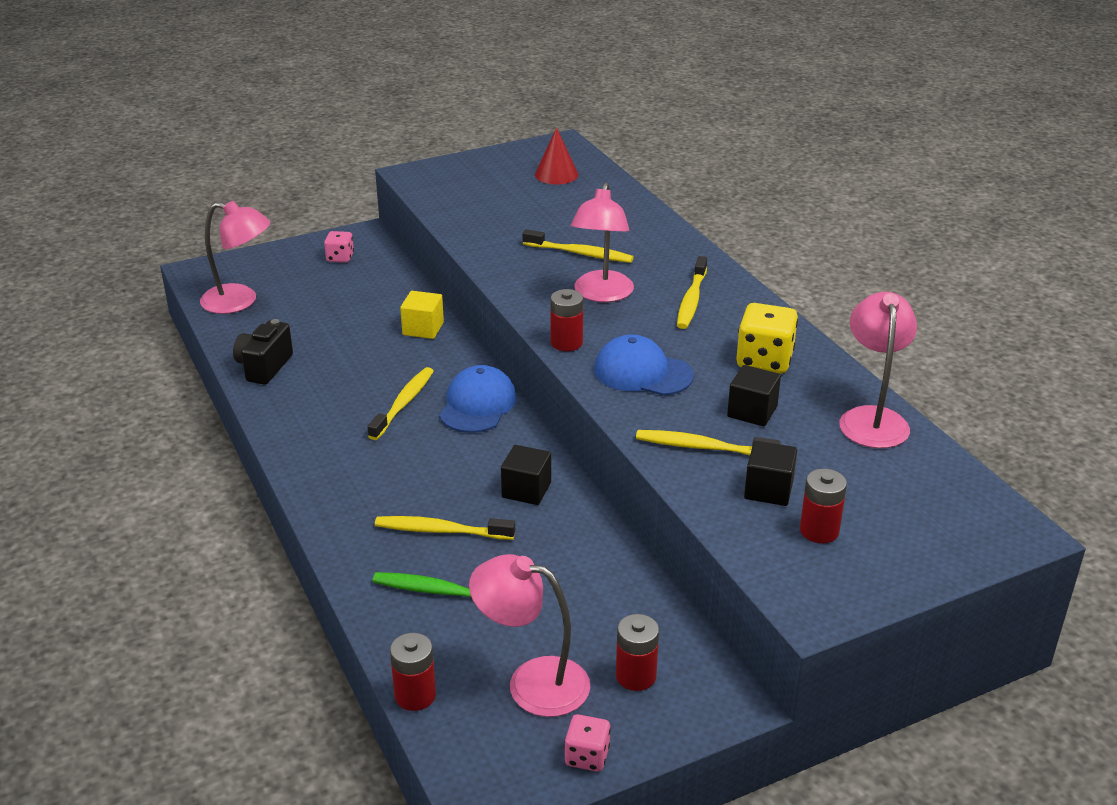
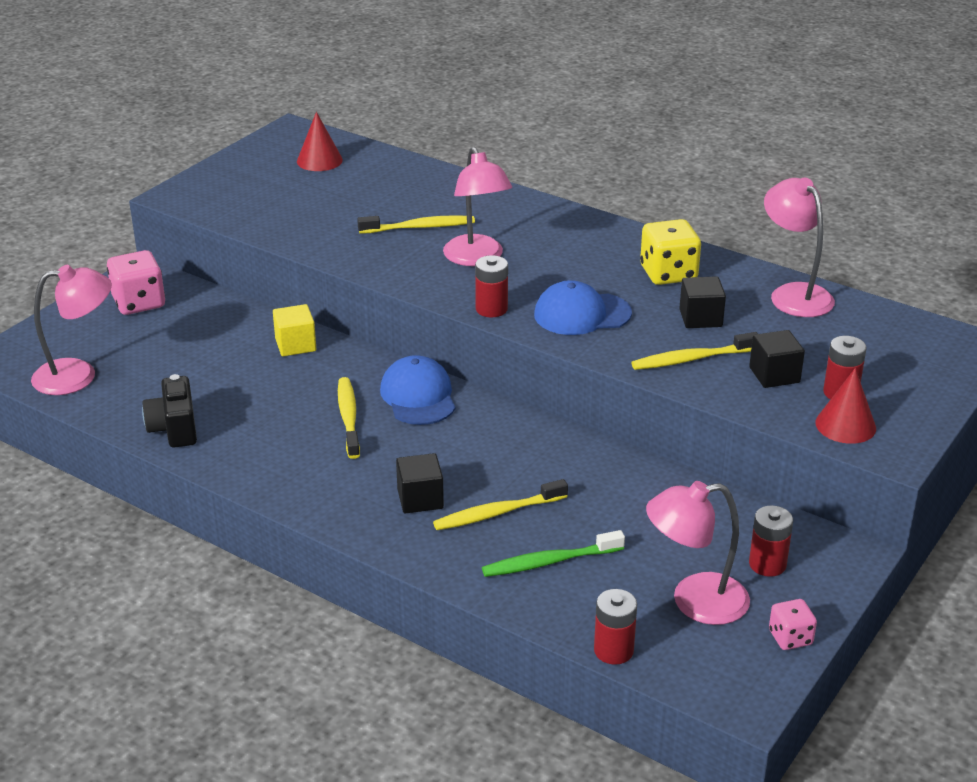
camera: 30 degrees left, 0 degrees up
pink dice [324,231,354,263] -> pink dice [107,250,165,315], size x1.72
black cube [501,445,551,505] -> black cube moved to [396,453,444,513]
yellow toothbrush [677,256,707,329] -> none
none -> red cone [815,368,876,444]

